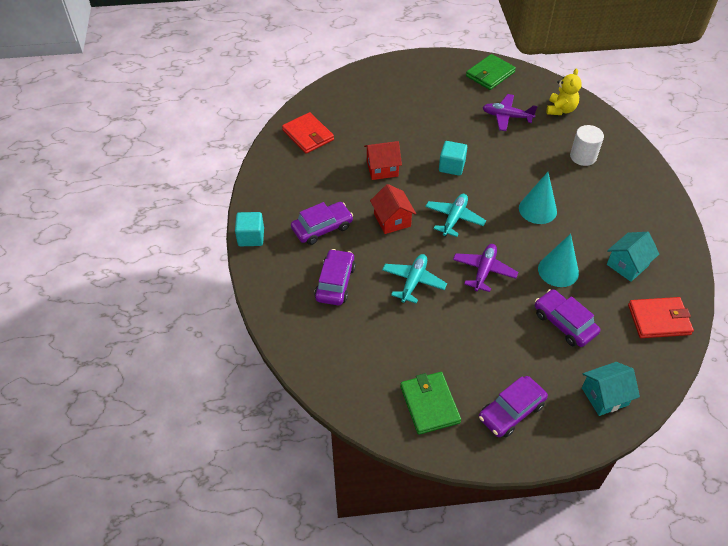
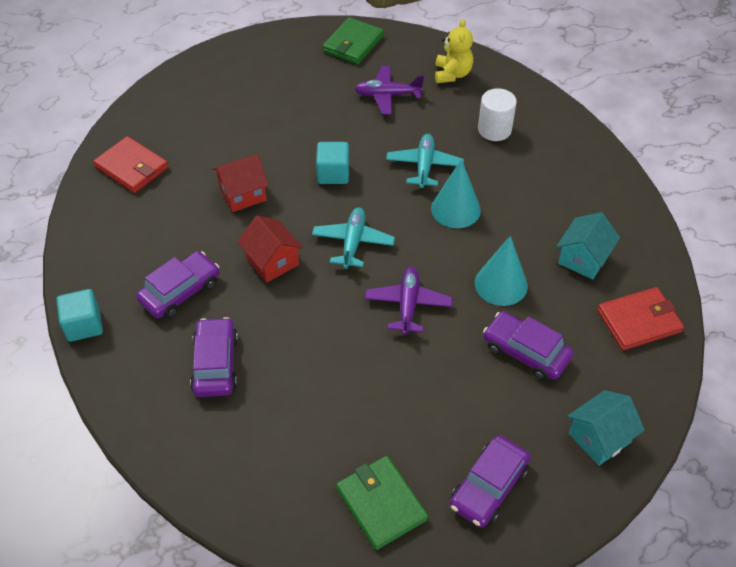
camera: 15 degrees left, 0 degrees up
turquoise plane [382,254,447,304] -> turquoise plane moved to [386,134,464,189]

